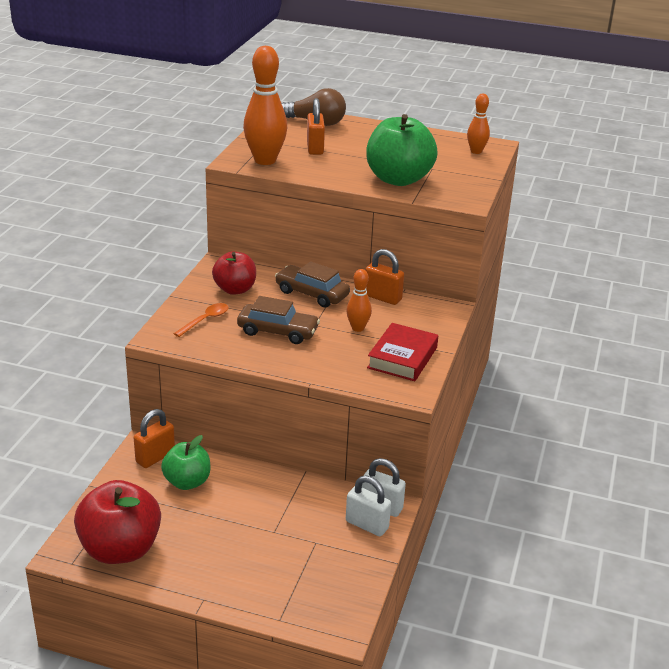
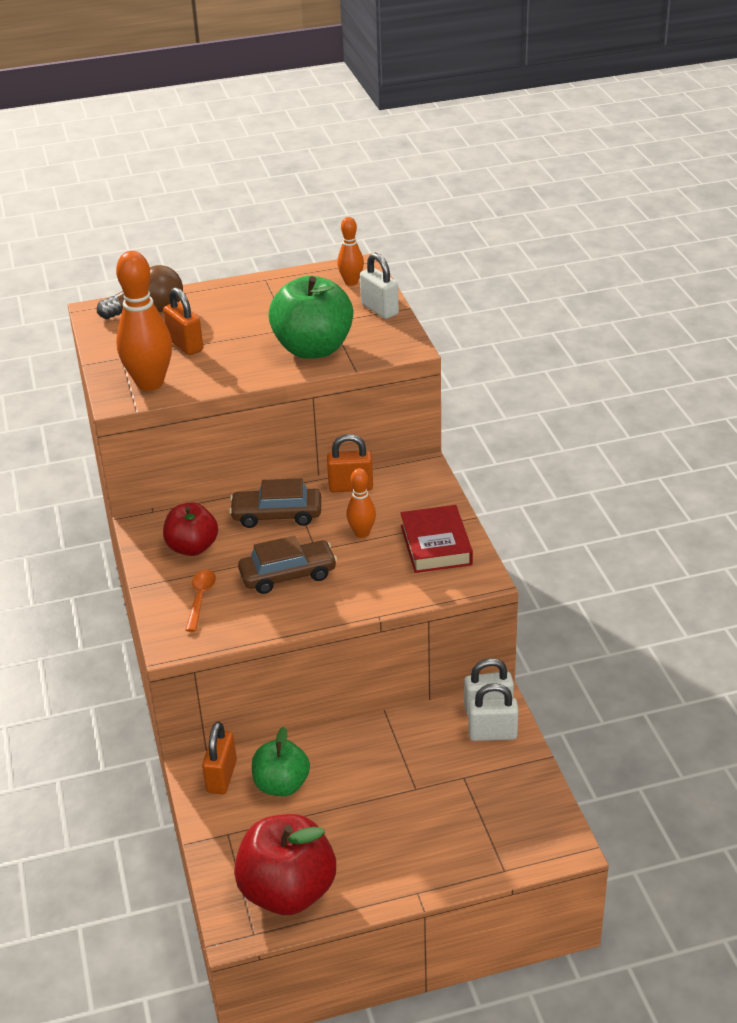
camera: 30 degrees left, 5 degrees up
none -> white padlock [360,253,399,319]

